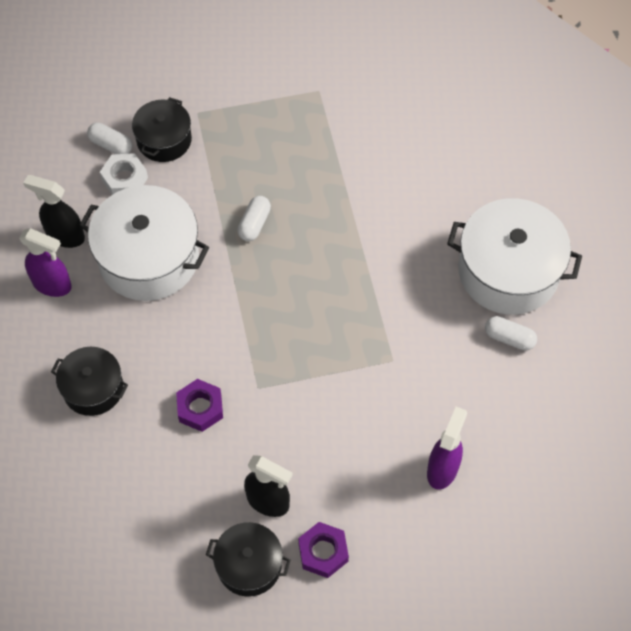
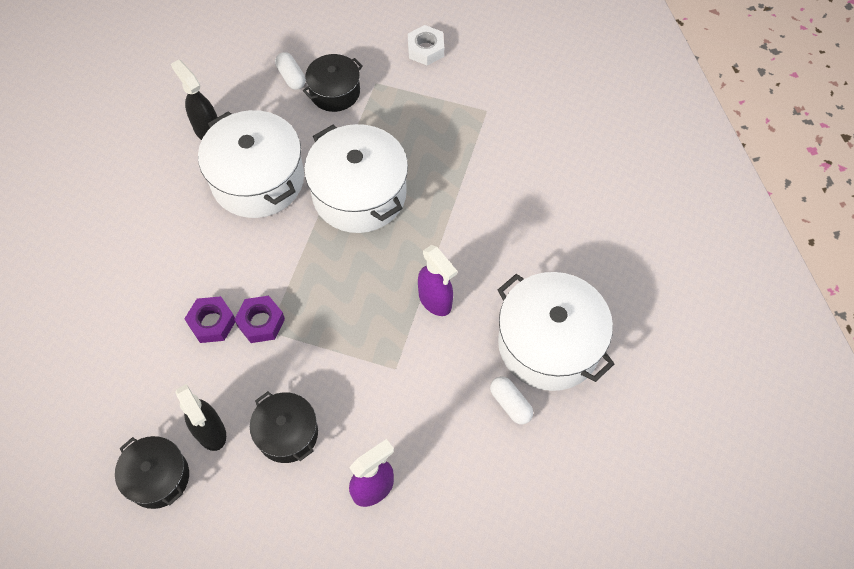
camera: 30 degrees right, 0 degrees up
purple spray bottle [19,228,72,297] -> purple spray bottle moved to [418,245,457,316]
black pot [51,347,128,416] -> black pot moved to [250,392,318,463]
white nut [100,153,148,195] -> white nut moved to [408,25,444,66]
white capsule [237,196,271,241] -> white pot [304,124,408,233]
purple nut [298,522,349,578] -> purple nut moved to [234,296,285,343]

